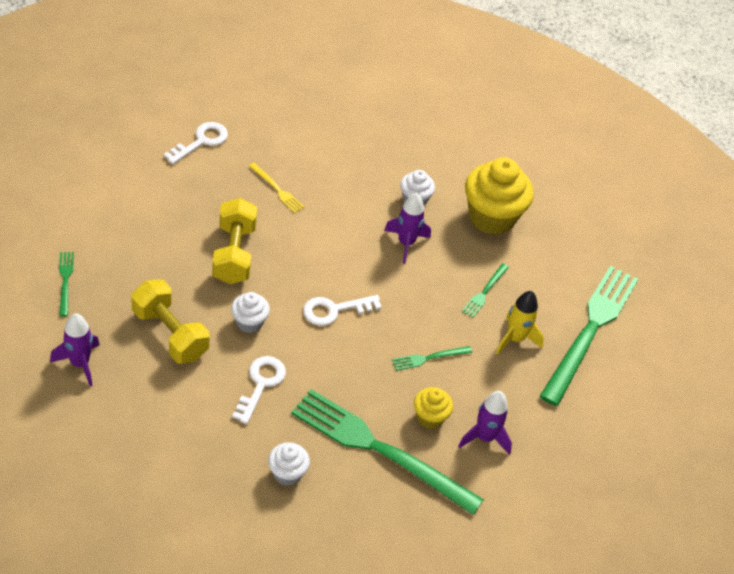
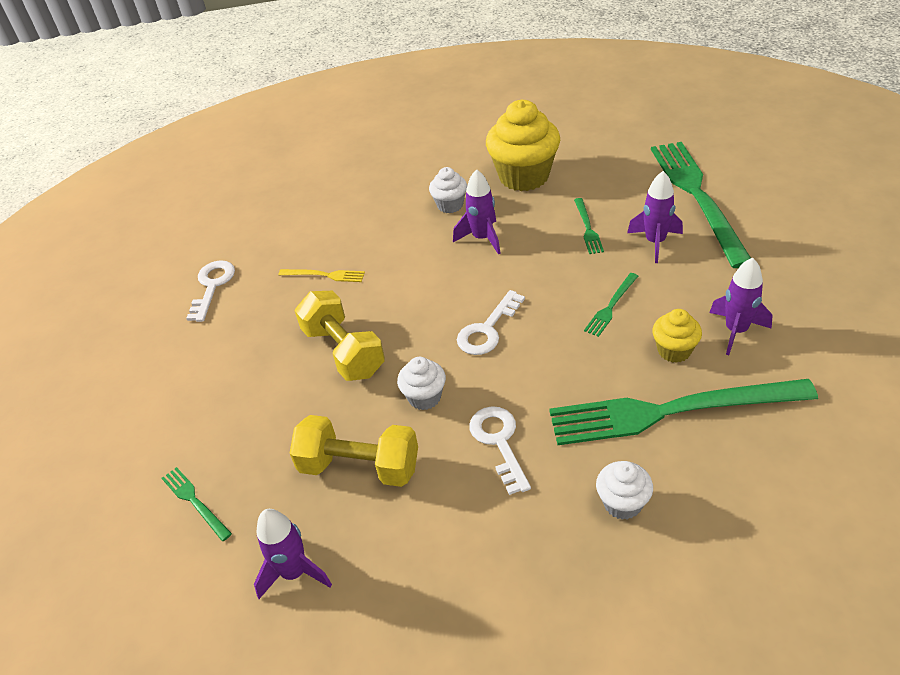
camera: 25 degrees left, 5 degrees down
yellow rocket [496,291,544,354] -> purple rocket [627,171,683,263]

